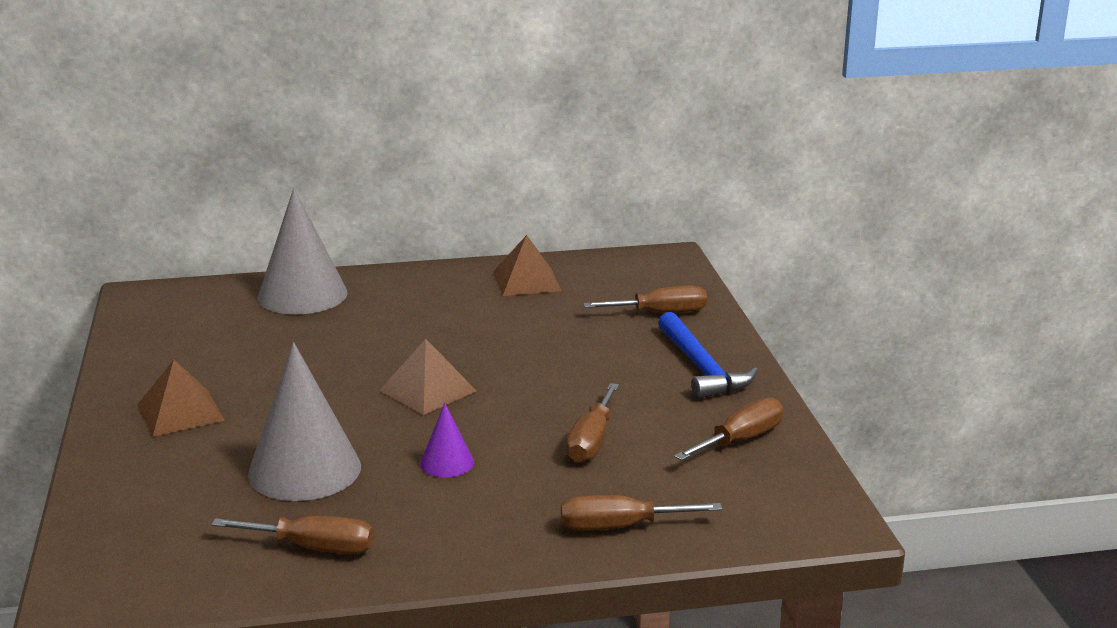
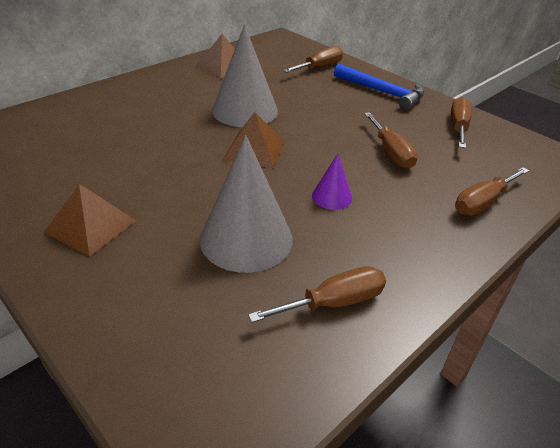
camera: 35 degrees left, 15 degrees up
grey cone [258,188,348,314] -> grey cone moved to [212,25,278,127]

